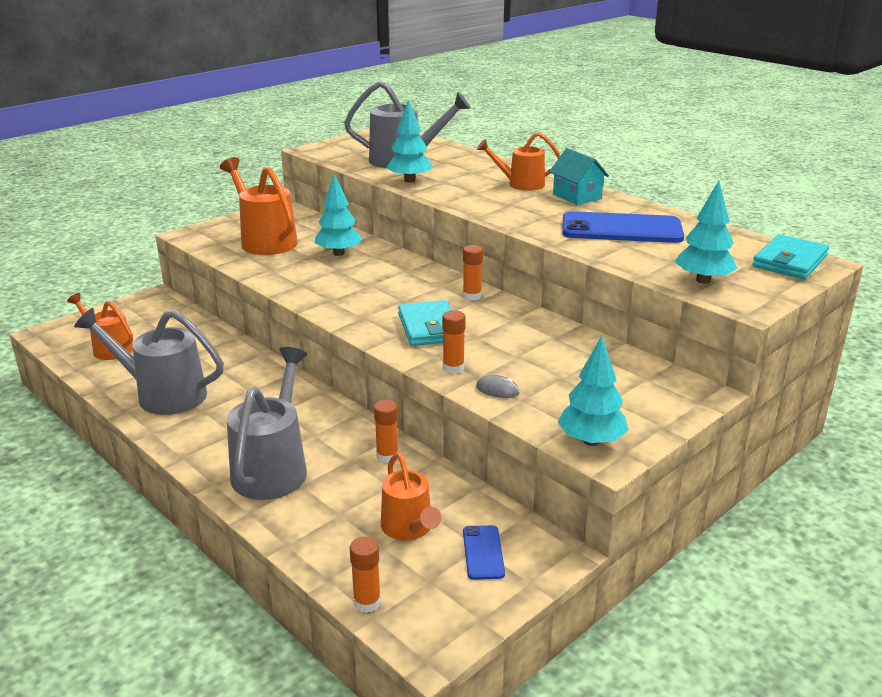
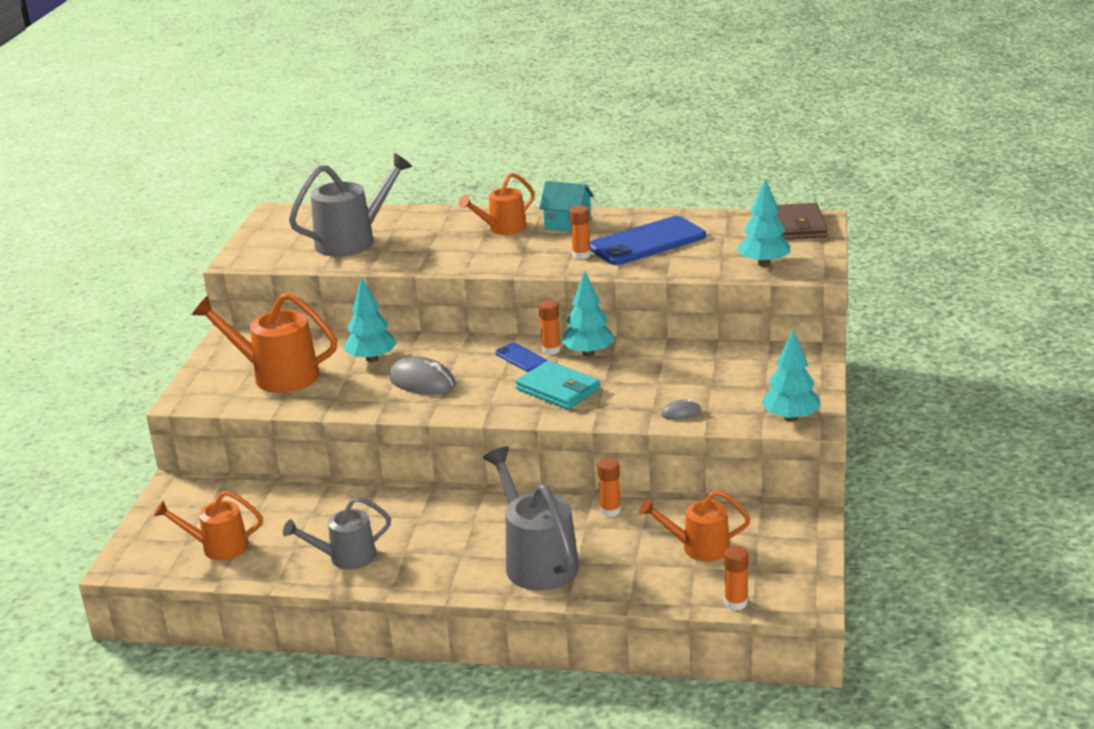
camera: 35 degrees left, 0 degrees up
grey watering can [74,308,224,415] -> grey watering can [283,497,391,570], size x0.63
orange watering can [381,452,442,541] -> orange watering can turned 150 degrees clockwise [640,490,750,562]
turquoise tree [386,99,433,183] -> turquoise tree moved to [561,270,615,357]
orange glue stick [442,310,466,374] -> orange glue stick moved to [570,205,591,259]
blue phone [463,525,505,580] -> blue phone moved to [495,343,548,372]
turquoise wallet [752,234,829,279] -> brown wallet [776,203,827,239]
none -> grey mouse [389,356,455,394]

